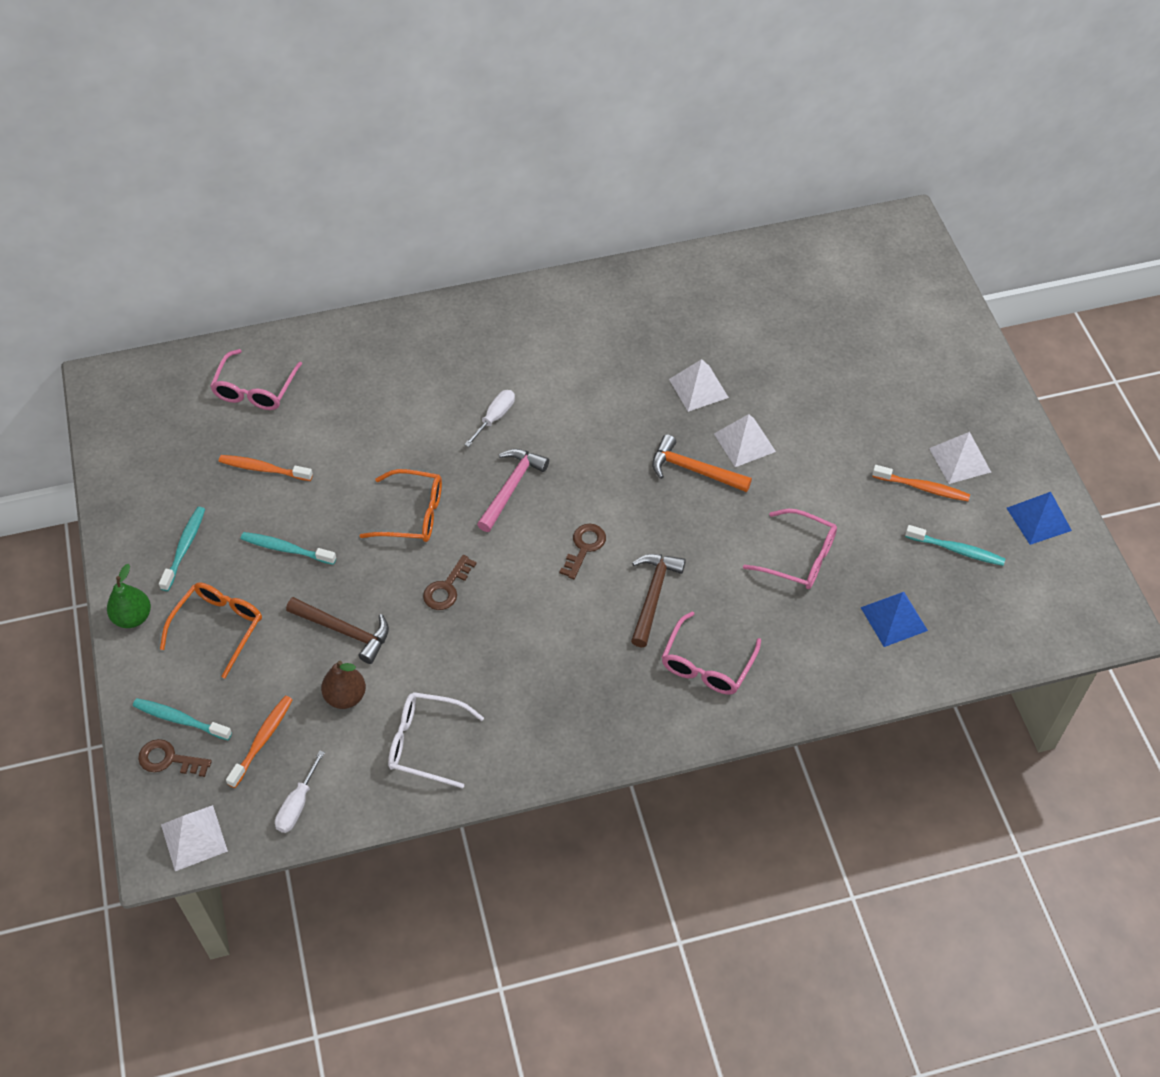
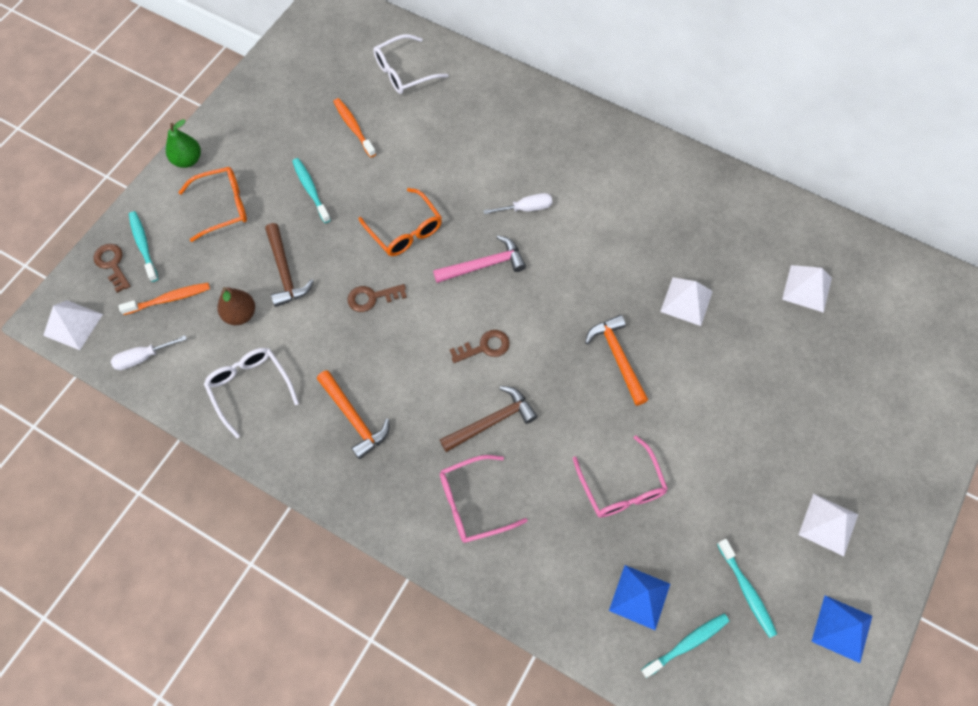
camera: 45 degrees right, 10 degrees up
turquoise toothbrush [159,507,205,591] -> turquoise toothbrush moved to [641,614,729,678]
pink glasses [210,349,302,410] -> white glasses [373,34,448,94]
white pyramid [714,414,776,467] -> white pyramid moved to [782,265,832,313]
orange toothbrush [872,465,970,501] -> none
none -> orange hammer [317,370,390,459]

